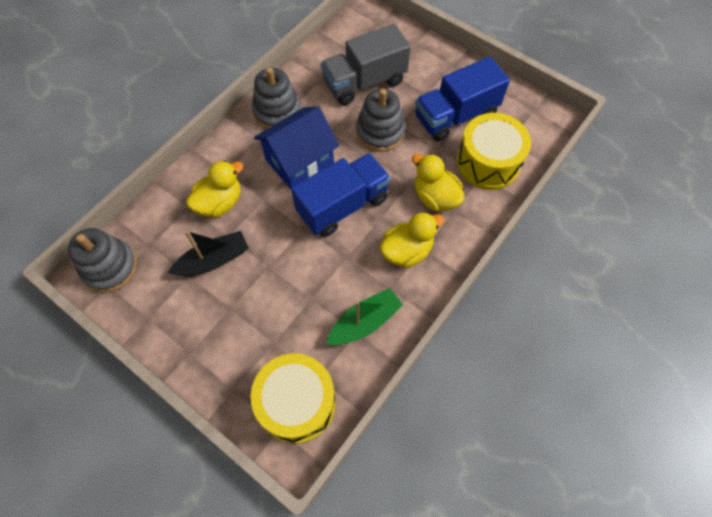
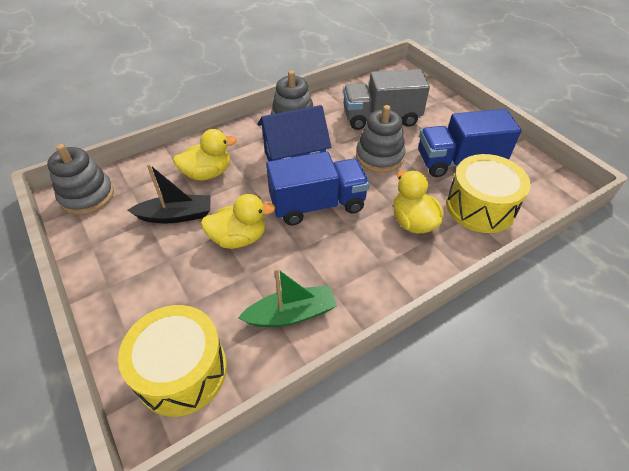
camera: 20 degrees right, 15 degrees down
yellow duck [380,212,444,268] -> yellow duck moved to [201,194,276,249]

